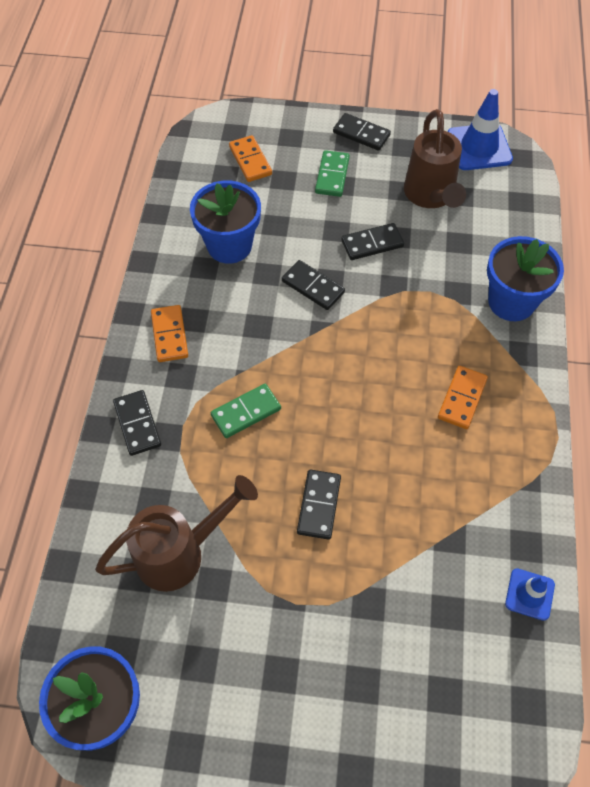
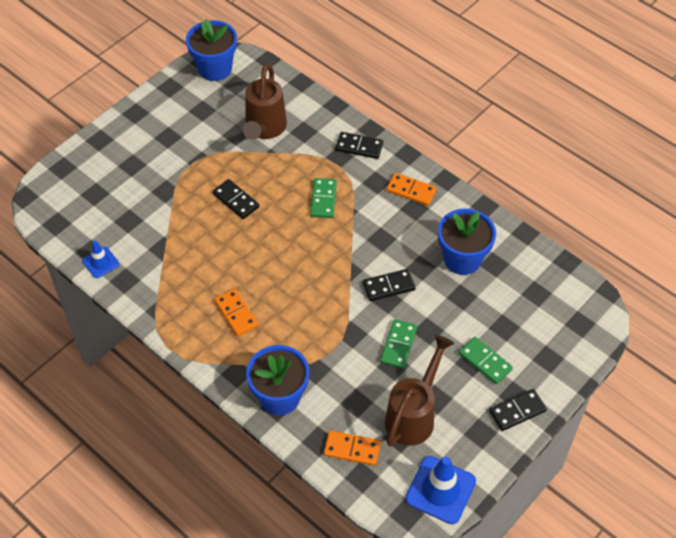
camera: 125 degrees right, 5 degrees down
orange domino [229,135,272,182] -> orange domino moved to [324,431,381,466]
black domino [341,223,404,260] -> green domino [380,319,417,369]
brown watering can [404,109,466,208] -> brown watering can turned 90 degrees clockwise [385,335,454,446]

